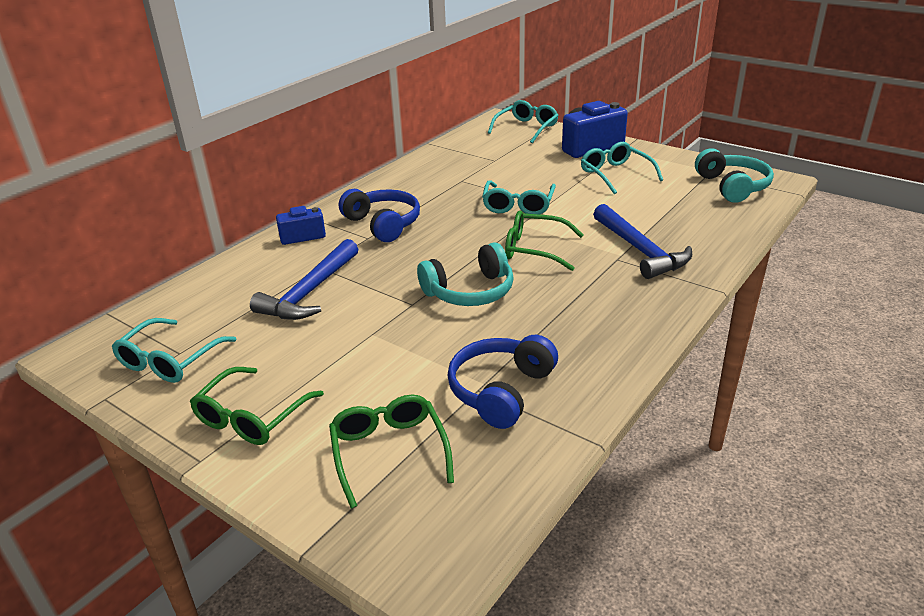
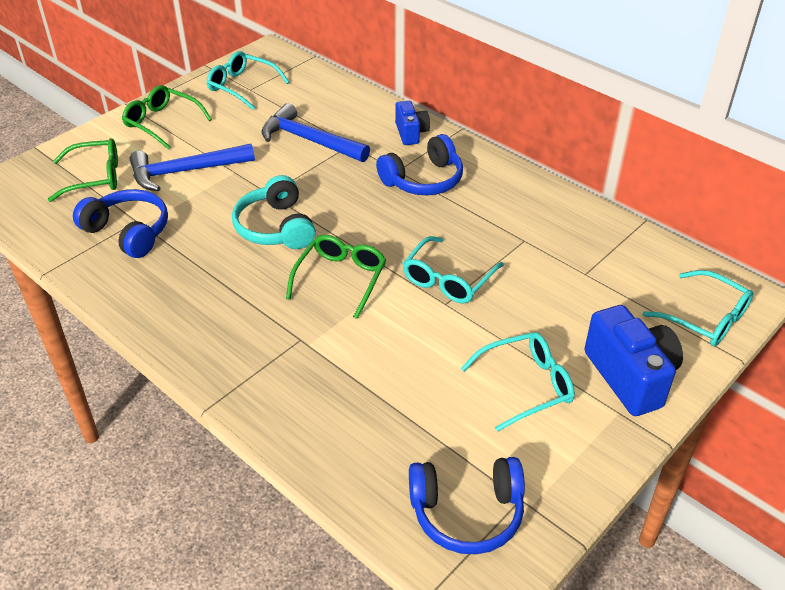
camera: 95 degrees right, 10 degrees up
turquoise glasses [482,180,556,214] -> turquoise glasses turned 75 degrees counterclockwise [402,236,504,303]
blue hammer [593,204,692,279] -> blue hammer moved to [130,144,255,191]
turquoise headphones [695,149,774,203] -> blue headphones [409,457,525,554]

